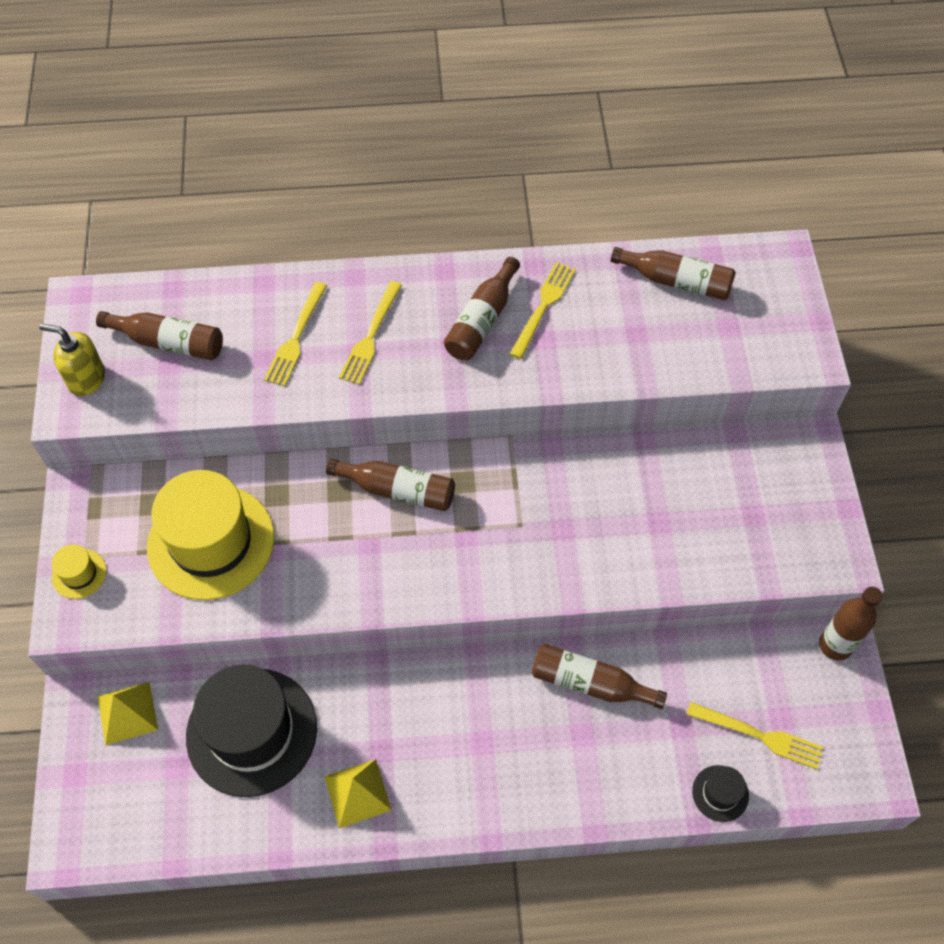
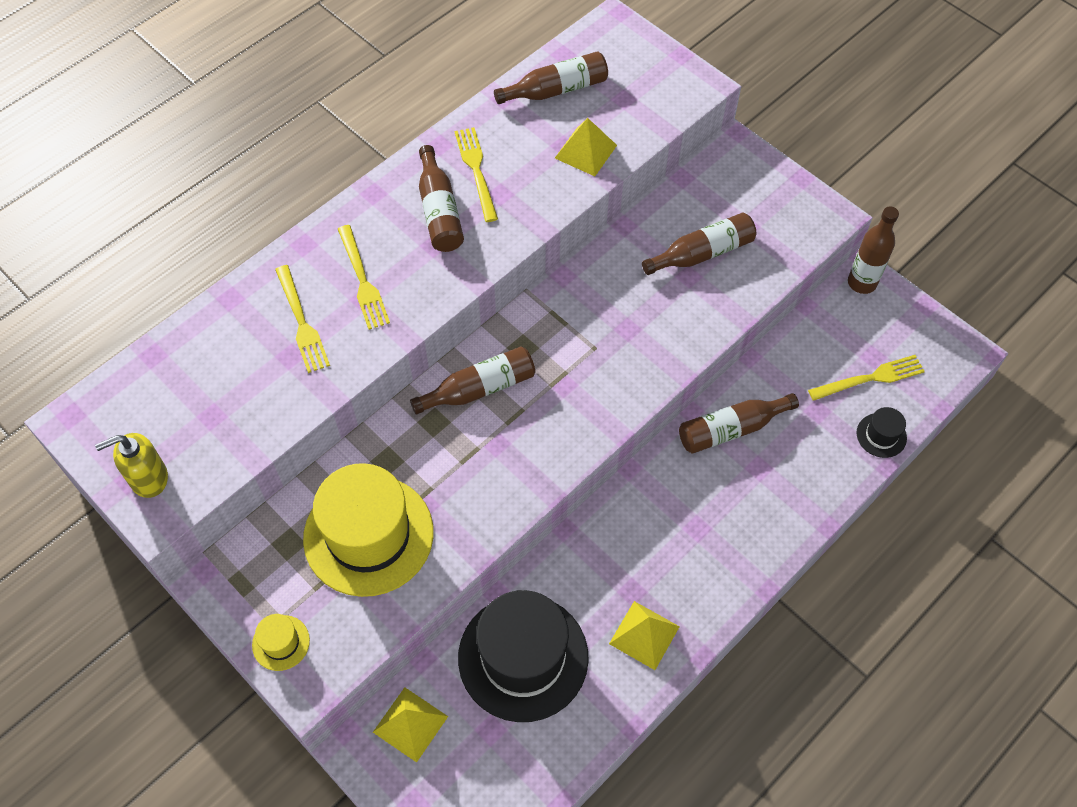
camera: 40 degrees left, 0 degrees up
brown bottle [96,311,223,360] -> brown bottle moved to [642,213,756,275]
none -> yellow pyramid [555,118,617,176]

